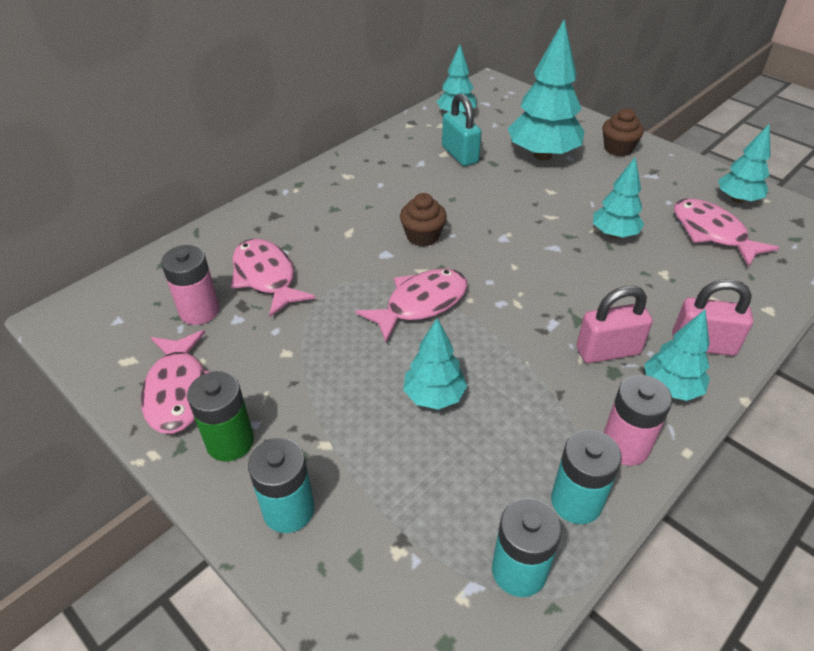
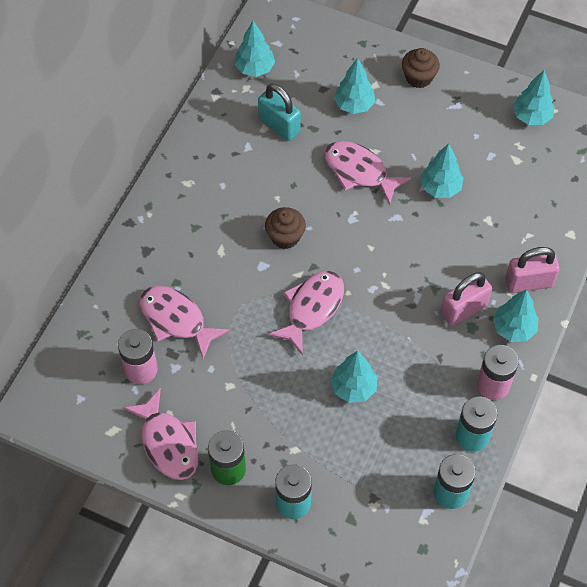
camera: 20 degrees left, 15 degrees up
turquoise tree [508,19,585,160] -> turquoise tree [334,58,375,114], size x0.58
pink fish [674,198,779,267] -> pink fish moved to [324,141,411,205]

